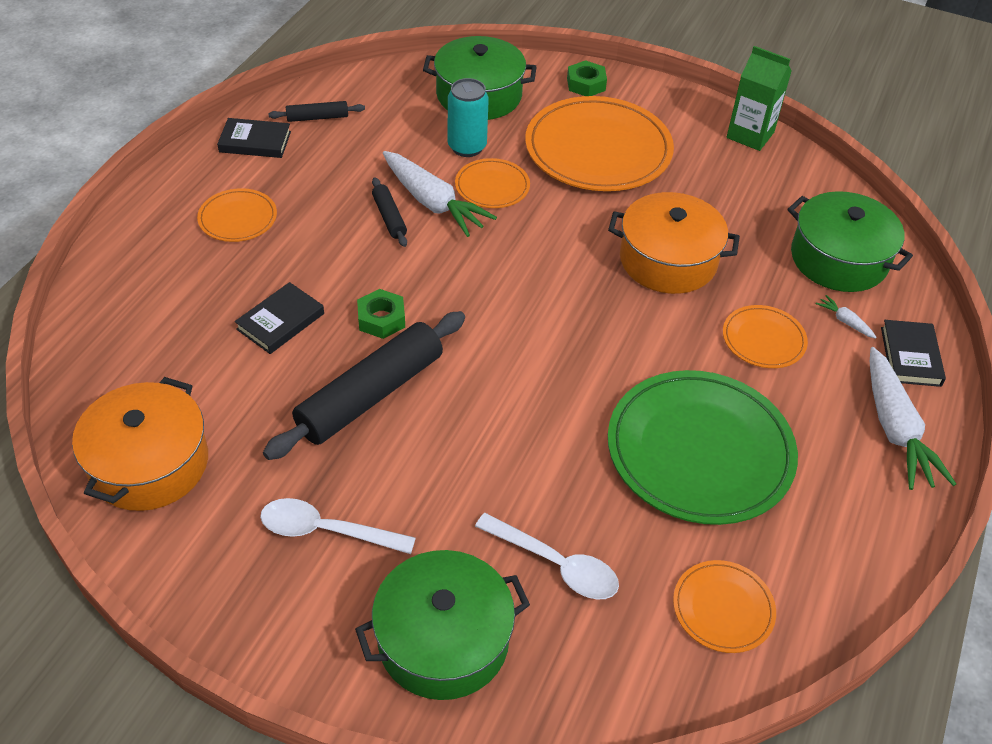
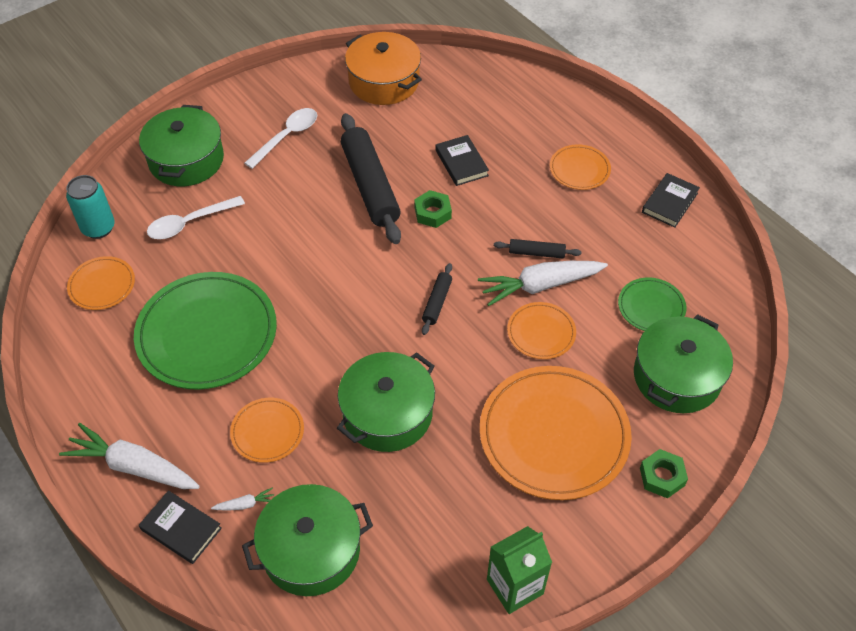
camera: 120 degrees right, 5 degrees up
black rolling pin [268,101,365,122] -> black rolling pin moved to [422,263,452,335]
turquoise can [448,78,489,157] -> turquoise can moved to [66,175,115,239]
orange pot [608,192,740,294] -> green pot [337,352,435,452]
none -> green plate [618,277,686,331]

